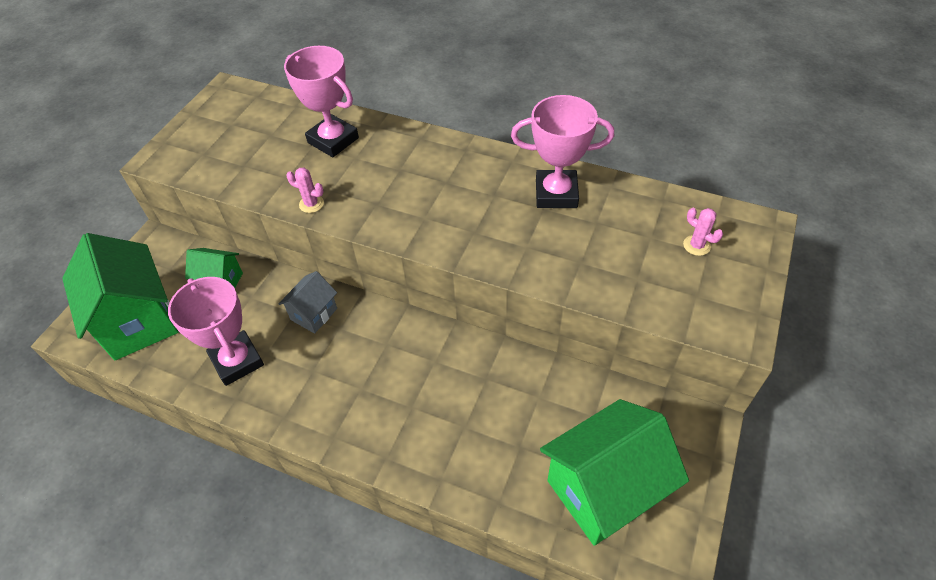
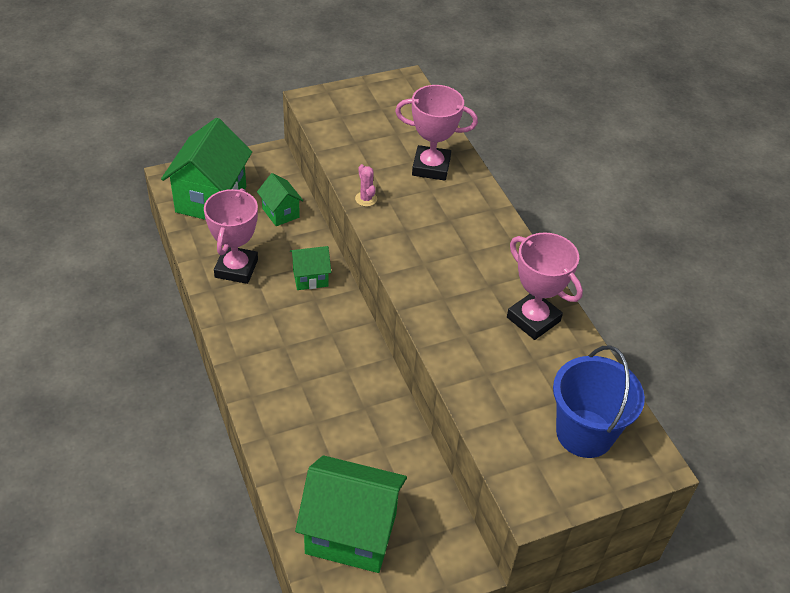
camera: 40 degrees right, 5 degrees down
grey house [279,271,337,334] -> green house [290,246,331,290]
pink trophy [284,46,359,157] -> pink trophy turned 75 degrees counterclockwise [395,85,478,181]
pink cactus [683,208,723,256] -> blue bucket [553,345,645,458]

